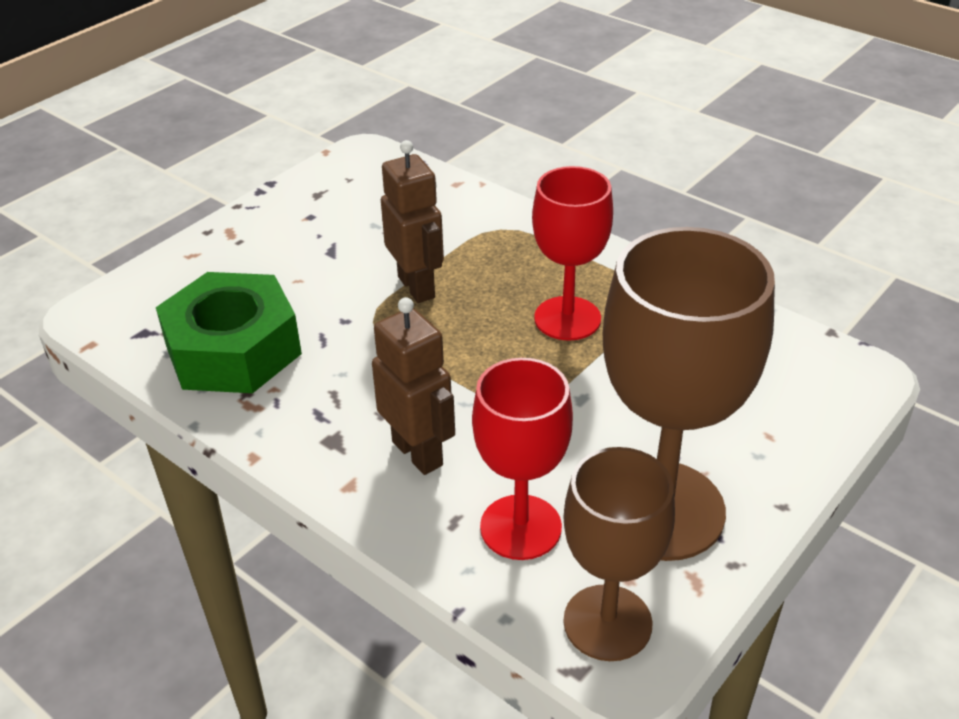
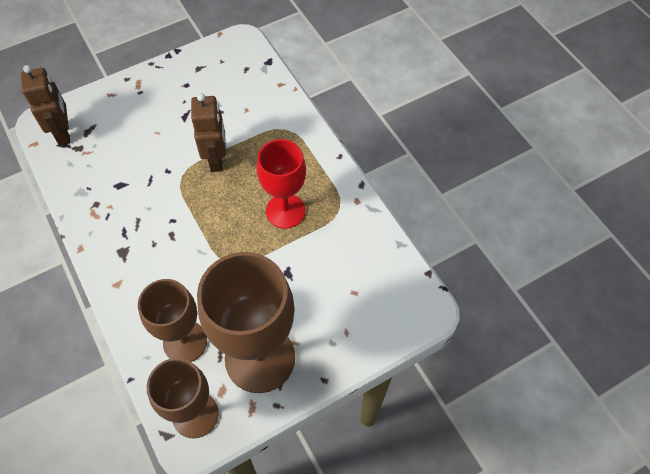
camera: 20 degrees right, 20 degrees up
green nut [156,272,302,393] -> none
brown robot [372,297,455,475] -> brown robot moved to [21,65,70,146]
red goblet [472,358,573,560] -> brown goblet [138,279,207,362]

